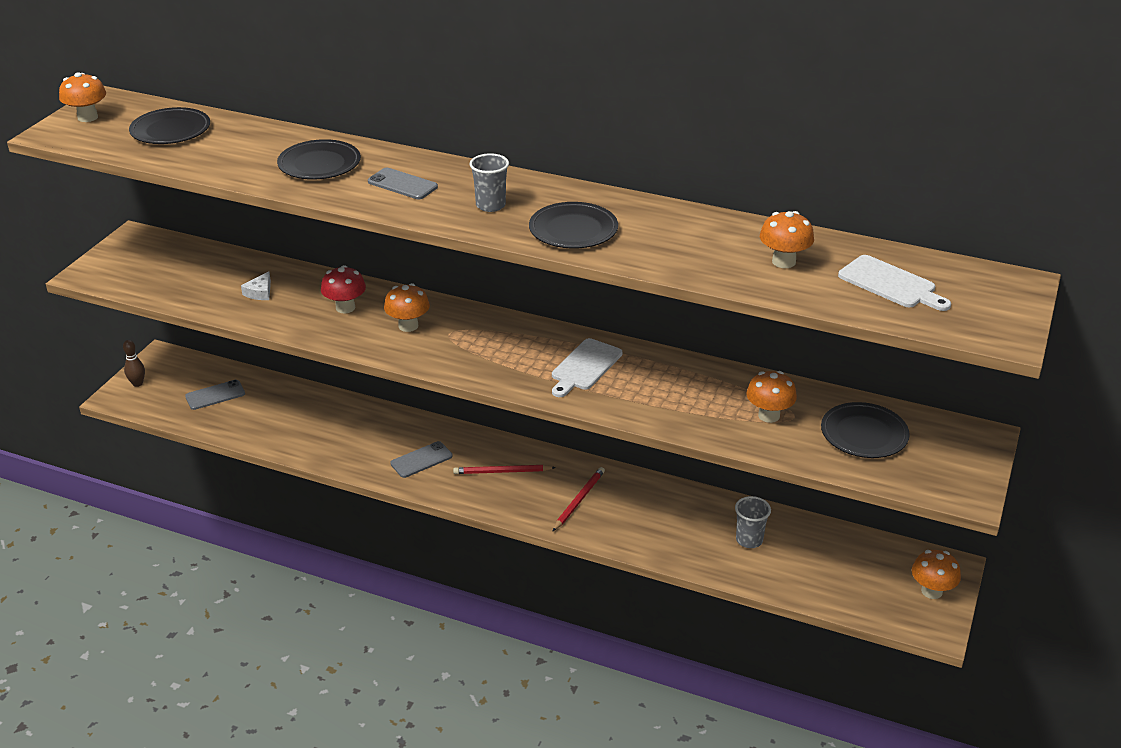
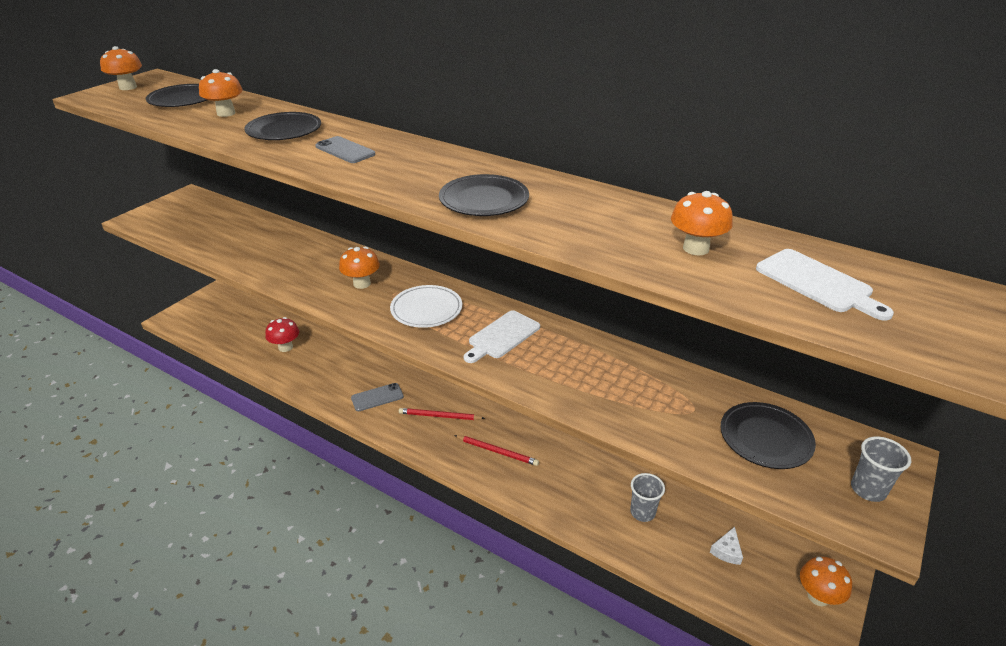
camera: 10 degrees right, 0 degrees up
brown bowling pin [123,340,145,387] -> none
grey phone [185,380,245,410] -> none
white cheese [241,272,271,300] -> white cheese moved to [710,527,743,565]
red mushroom [321,265,366,313] -> red mushroom moved to [265,317,299,352]
grey cup [470,154,509,212] -> grey cup moved to [851,436,911,502]
red pencil [553,467,605,531] -> red pencil turned 75 degrees clockwise [454,435,539,466]
orange mushroom [746,371,797,423] -> orange mushroom moved to [199,69,243,117]
none -> white plate [390,285,462,328]

